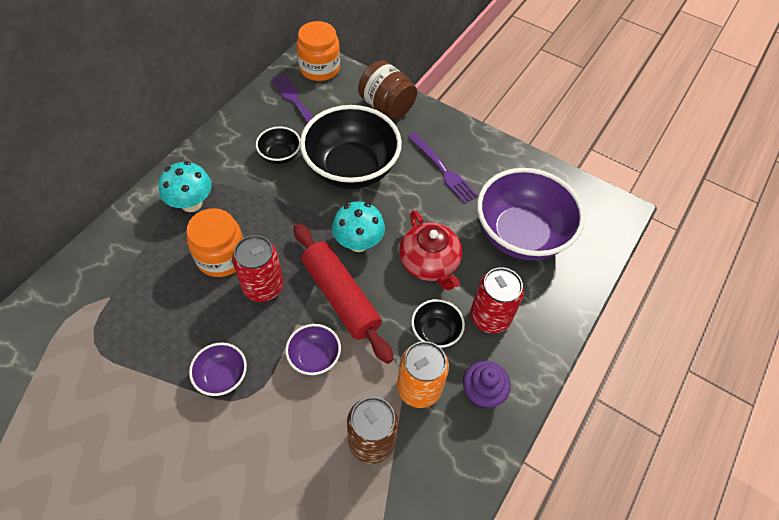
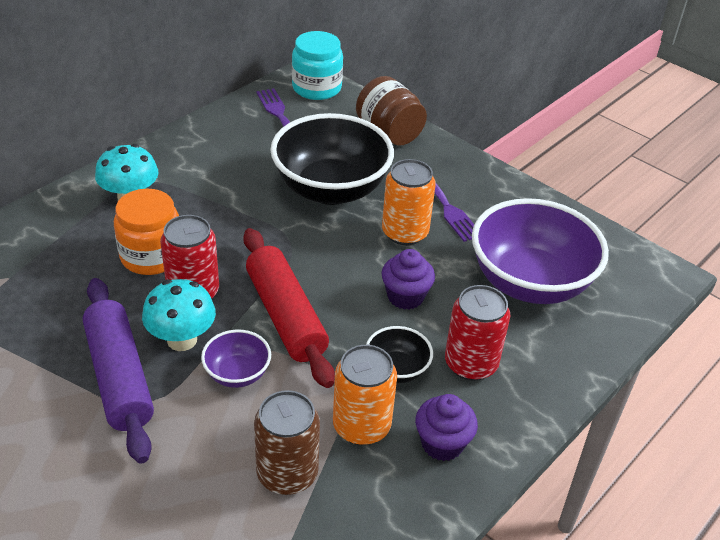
camera: 10 degrees right, 15 degrees down
purple bowl [189,343,247,396] -> purple rolling pin [83,278,154,464]
black bowl [256,126,300,164] -> none
orange jar [297,21,340,81] -> turquoise jar [292,31,343,100]
turquoise mushroom [332,201,385,252] -> turquoise mushroom moved to [142,279,216,351]
red teapot [399,210,462,290] -> purple cupcake [382,249,435,310]
none -> orange can [382,159,436,246]

